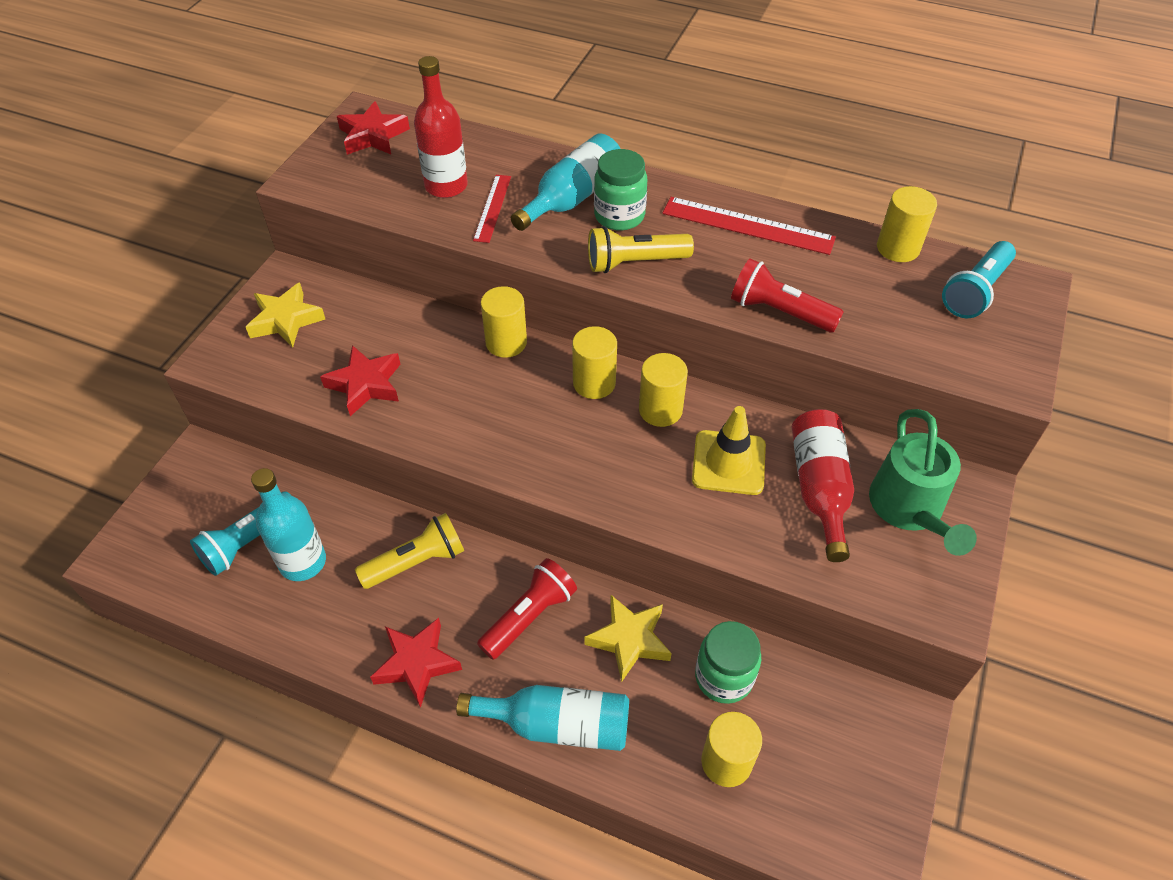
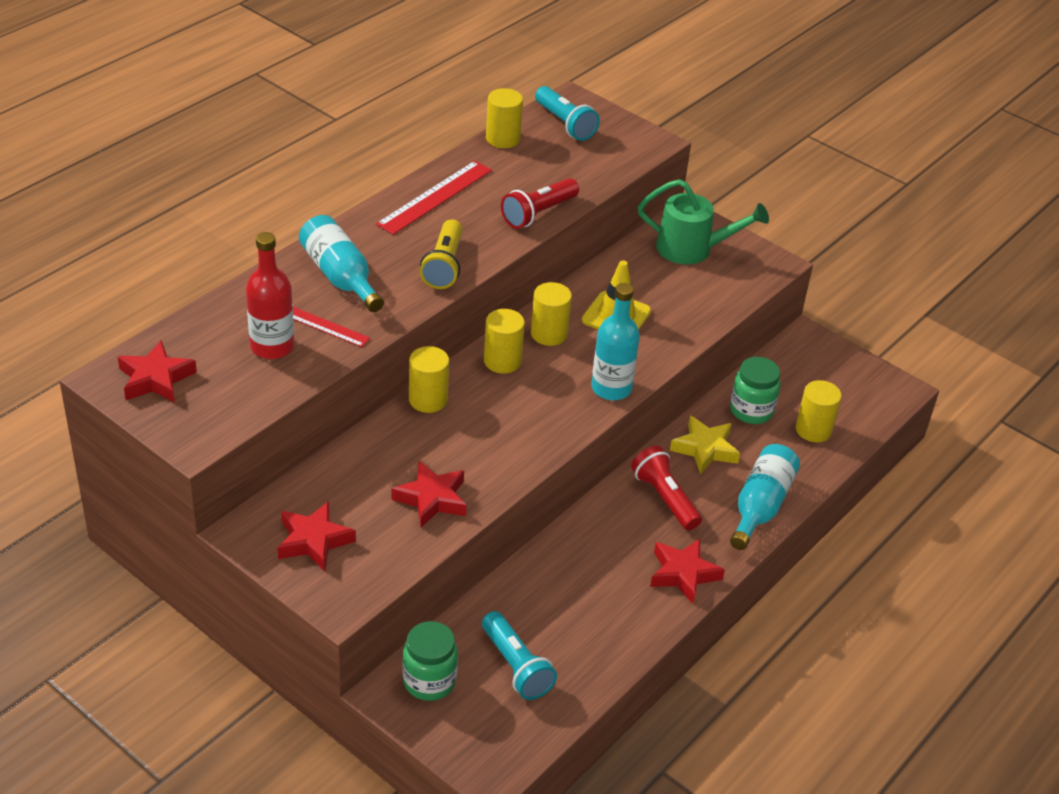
camera: 75 degrees left, 10 degrees down
yellow star [246,282,325,347] -> red star [277,501,356,571]
turquoise bottle [251,468,326,581] -> turquoise bottle moved to [591,283,640,400]
yellow flashlight [355,513,464,589] -> none
green jar [594,149,647,231] -> green jar moved to [402,621,458,701]
red bottle [792,409,854,562] -> none

